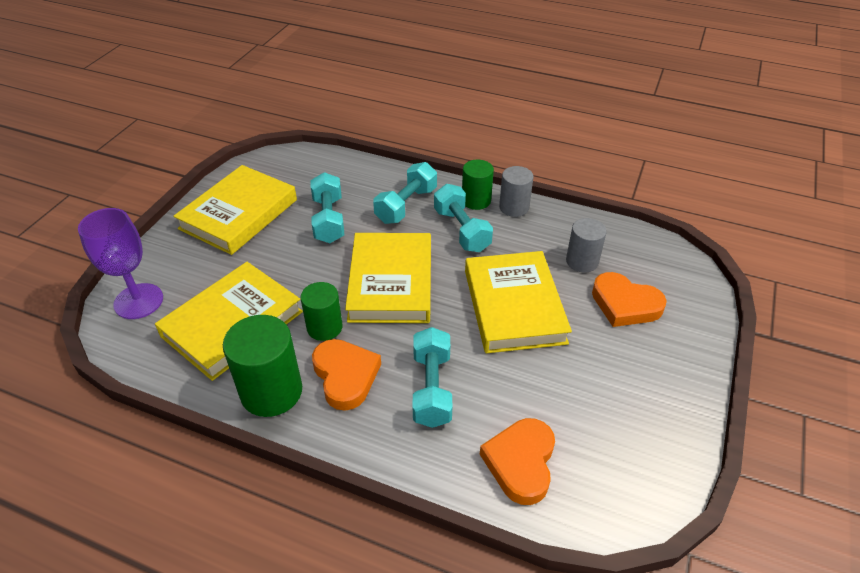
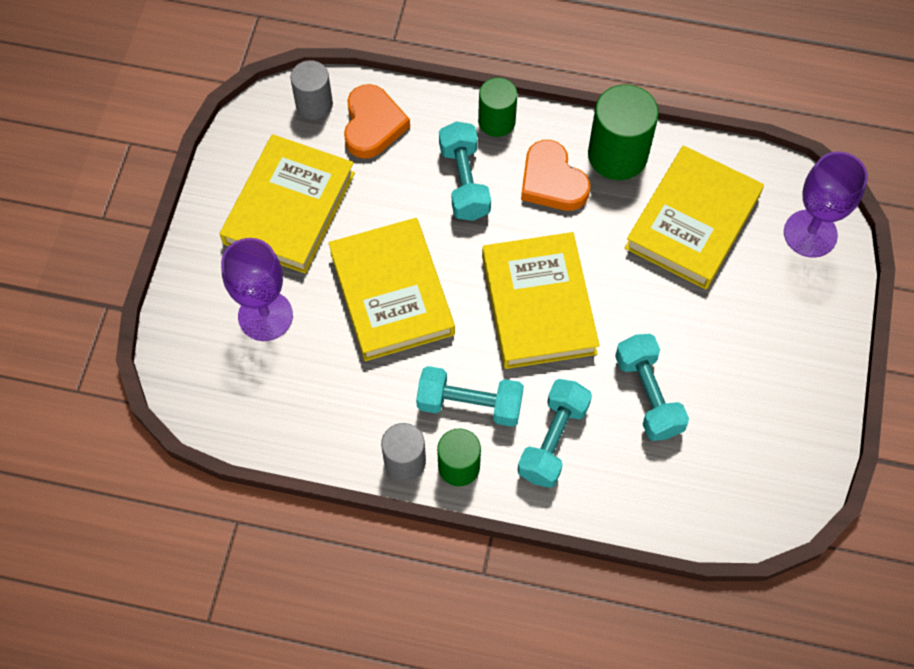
camera: 170 degrees right, 20 degrees up
yellow book [173,165,297,255] -> yellow book moved to [220,134,355,274]
green cylinder [300,282,343,341] -> green cylinder moved to [478,78,518,137]
turquoise dumbbell [434,184,493,252] -> turquoise dumbbell turned 45 degrees counterclockwise [416,366,524,427]
grey cylinder [566,218,607,273] -> grey cylinder moved to [290,60,333,120]
orange heart [592,272,667,327] -> purple goblet [221,238,293,341]

